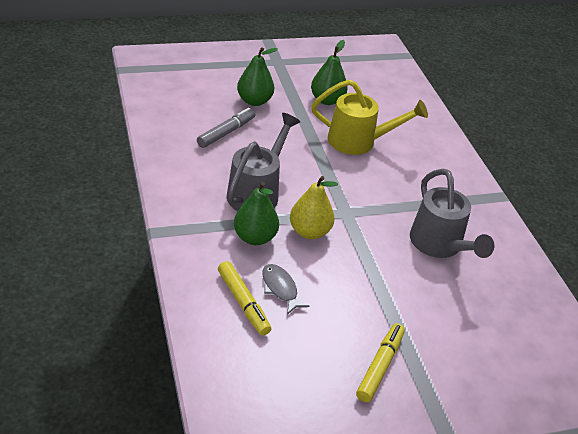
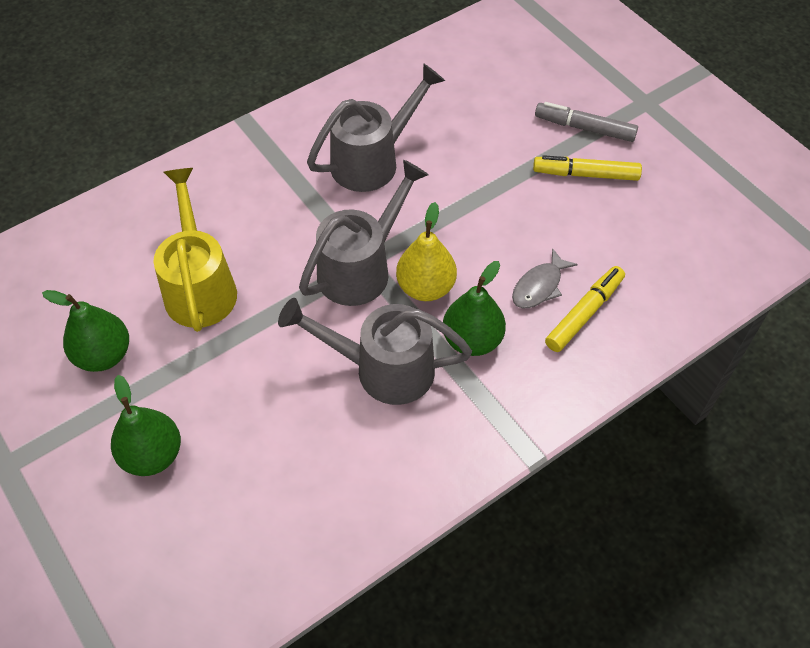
camera: 105 degrees left, 15 degrees up
grey marker [197,108,255,148] -> grey marker moved to [535,102,638,142]
none -> grey watering can [299,160,429,306]

